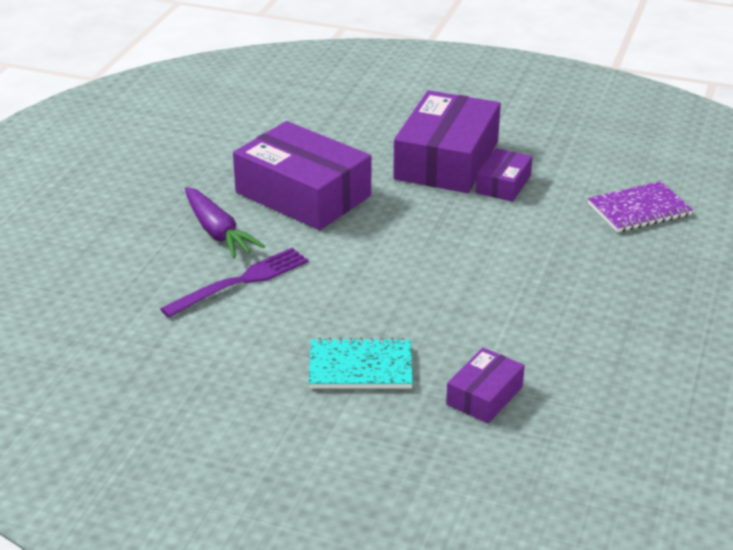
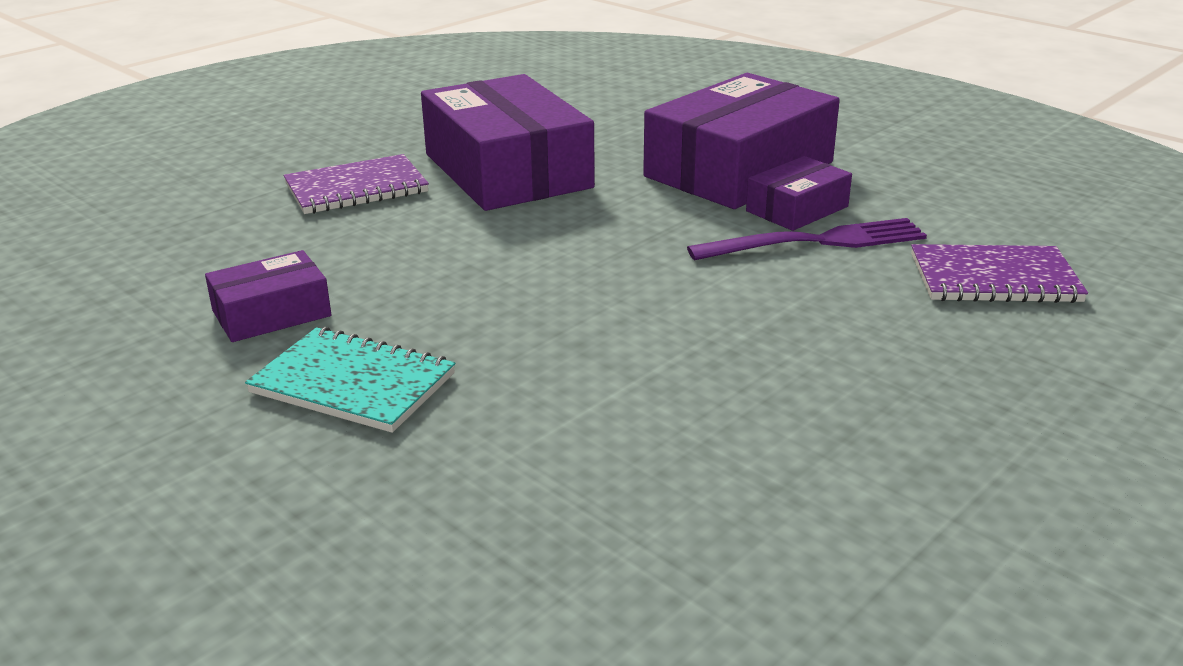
camera: 25 degrees right, 5 degrees down
purple fork [160,248,309,318] -> purple fork moved to [687,218,927,260]
purple carrot [185,187,265,259] -> purple notebook [284,154,429,214]
purple box [446,348,525,423] -> purple box moved to [205,250,332,342]

